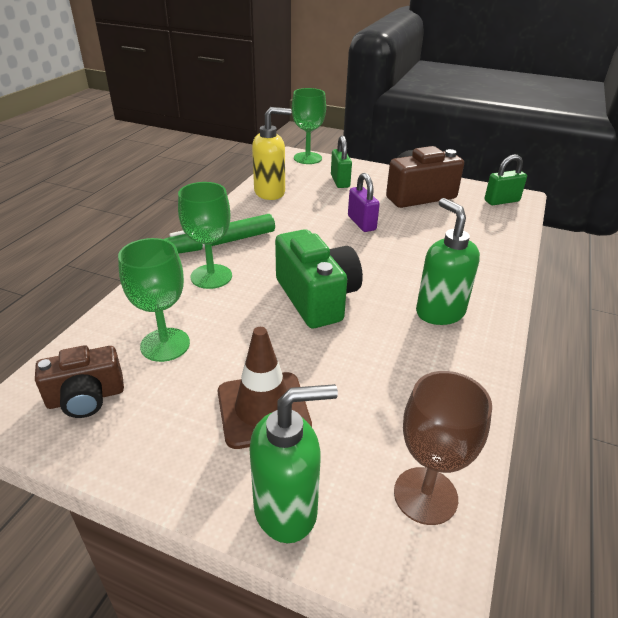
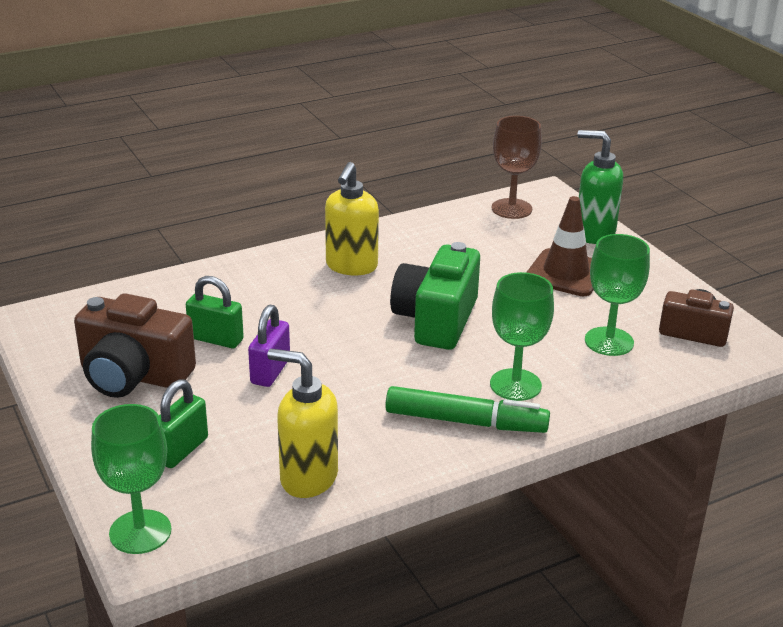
camera: 140 degrees left, 5 degrees down
green soap dispenser [416,198,480,325] -> yellow soap dispenser [325,162,379,275]
green padlock [484,154,527,205] -> green padlock moved to [186,276,244,348]

